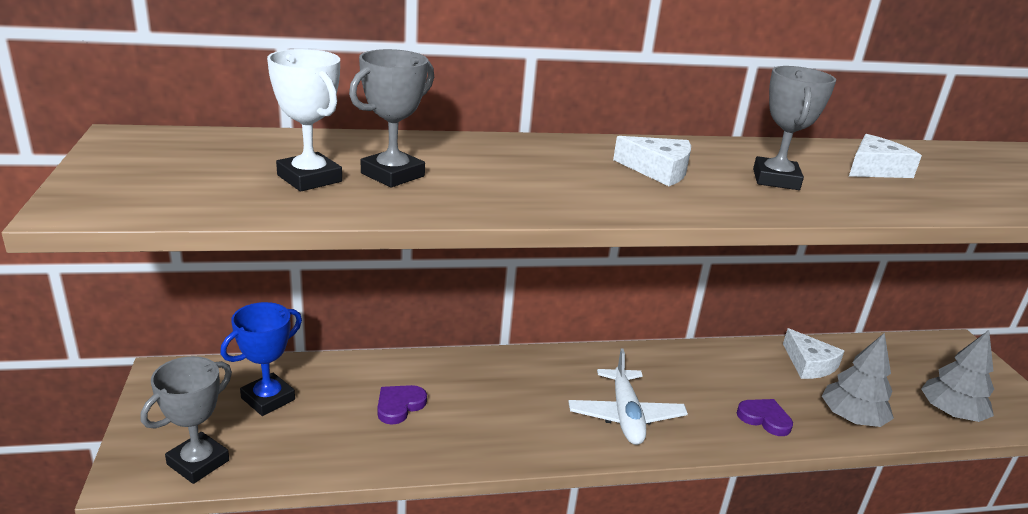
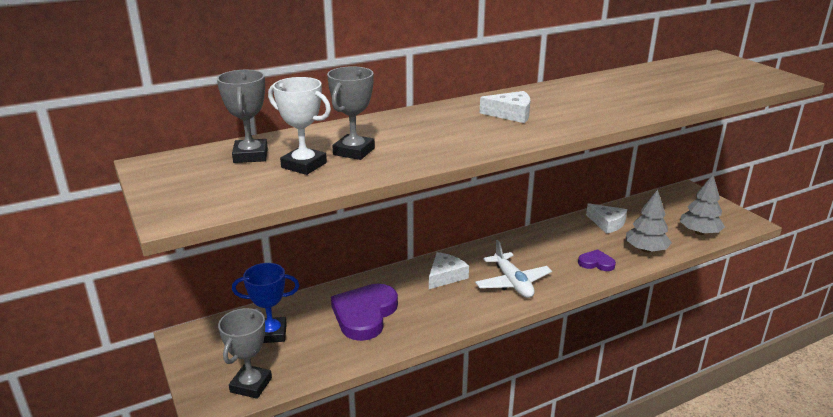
camera: 15 degrees left, 0 degrees up
blue trophy [220,302,302,416] -> blue trophy turned 60 degrees clockwise [232,263,299,343]
purple heart [377,385,427,424] -> purple heart [331,284,398,341], size x1.94
grey trophy [753,66,836,190] -> grey trophy moved to [217,70,268,163]
white cheese [849,134,922,178] -> white cheese moved to [429,252,469,289]

